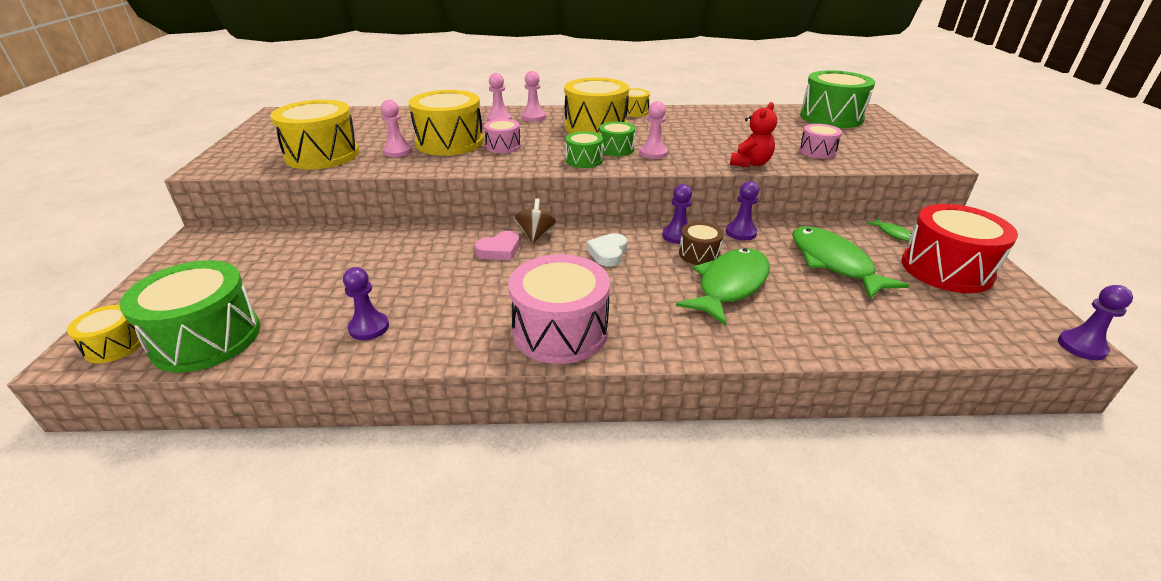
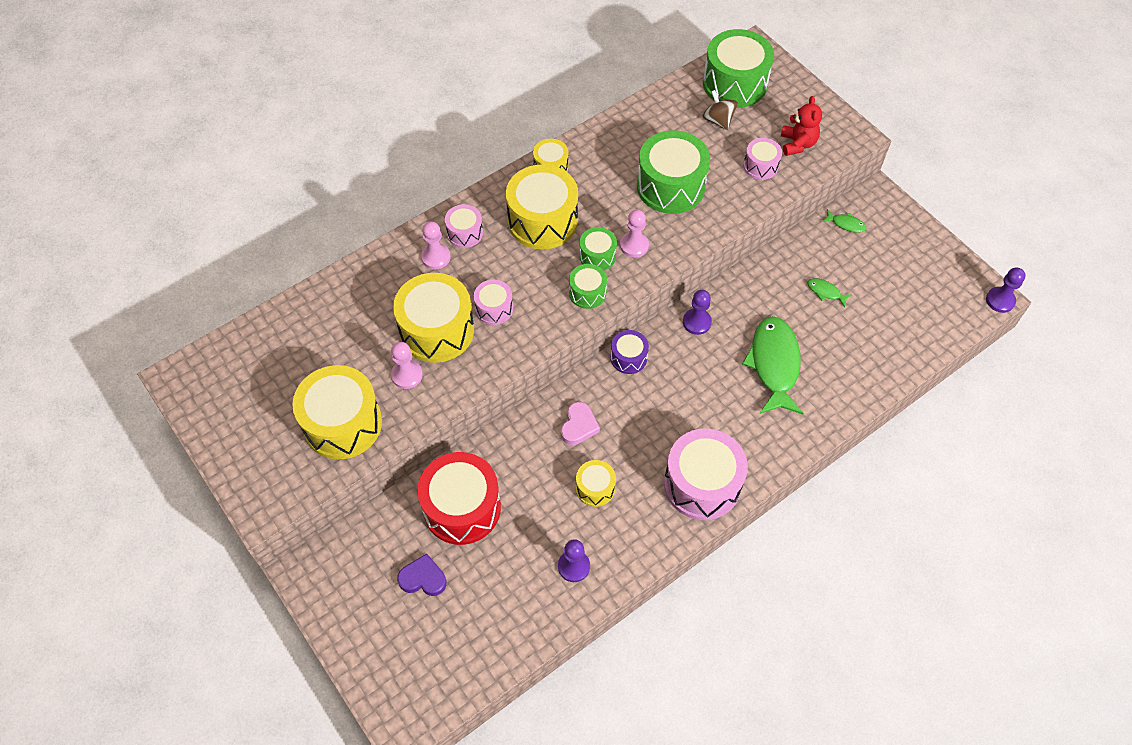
camera: 35 degrees left, 25 degrees up
yellow drum [67,305,141,363] -> yellow drum moved to [576,460,616,507]
green drum [119,260,260,373] -> green drum moved to [637,130,710,214]
brown spinning top [514,198,556,243] -> brown spinning top moved to [702,90,738,130]
pink pawn [521,71,546,122] -> pink drum [445,204,483,248]
white heart [587,233,627,267] -> none
brown drum [679,222,724,265] -> none
purple pawn [726,181,759,241] -> none
red teddy bear [730,102,777,167] -> red teddy bear moved to [781,96,822,156]
green fish [792,226,909,300] -> green fish [807,278,852,307], size x0.42
red drum [902,204,1018,293] -> red drum moved to [418,452,501,545]
none -> purple heart [397,554,447,596]
none -> purple drum [610,330,649,374]

